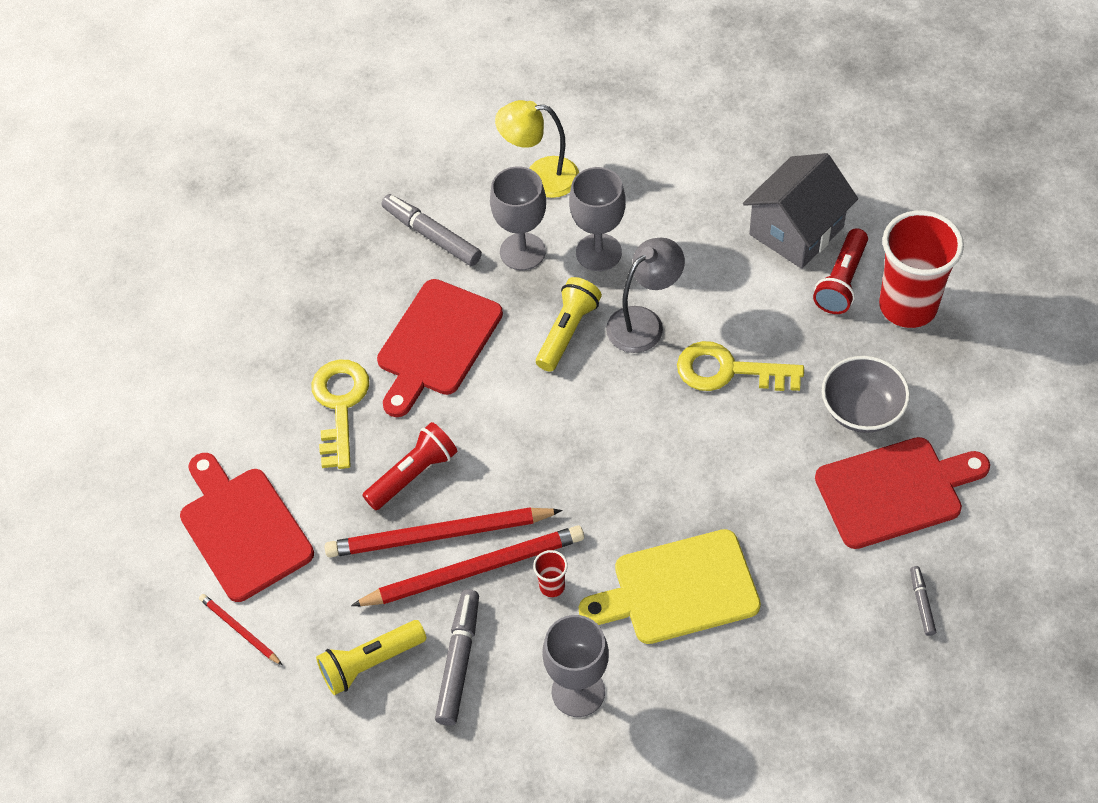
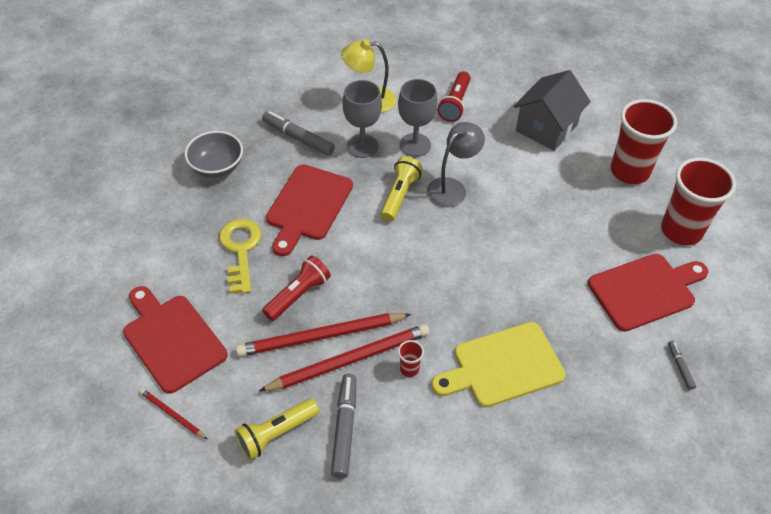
camera: 10 degrees left, 5 degrees down
grey goblet [542,615,609,717] -> none
yellow key [677,341,804,391] -> none
red flashlight [813,228,868,314] -> red flashlight moved to [438,71,471,122]
grey bowl [822,356,910,433] -> grey bowl moved to [185,131,243,178]
none -> red cup [661,158,736,245]

